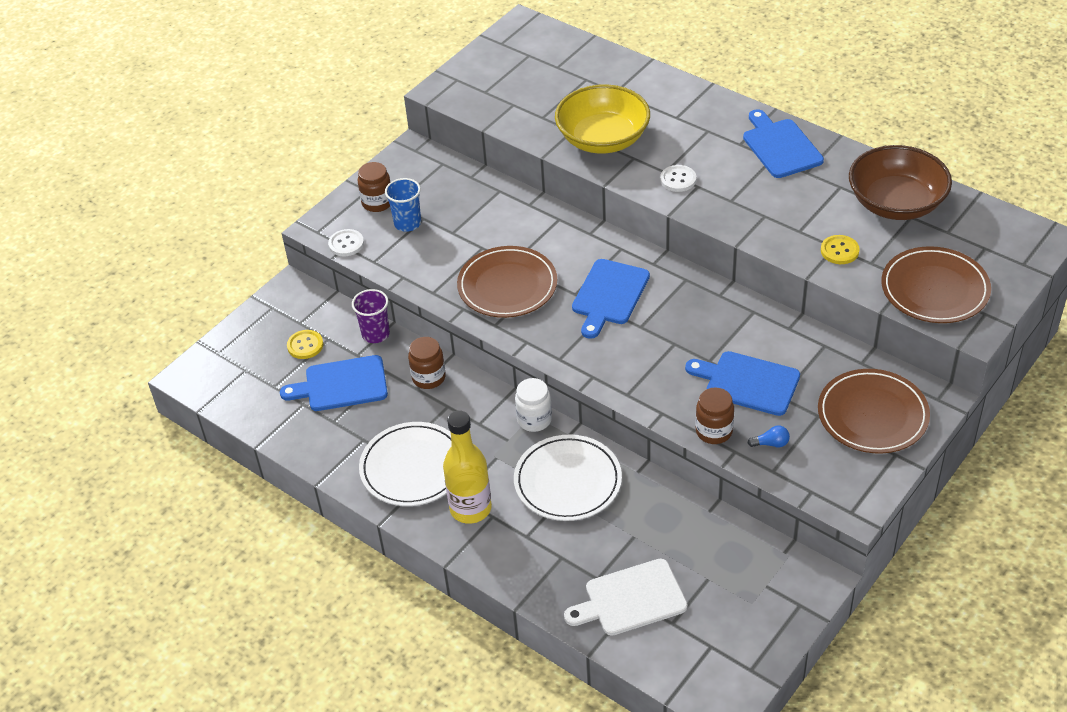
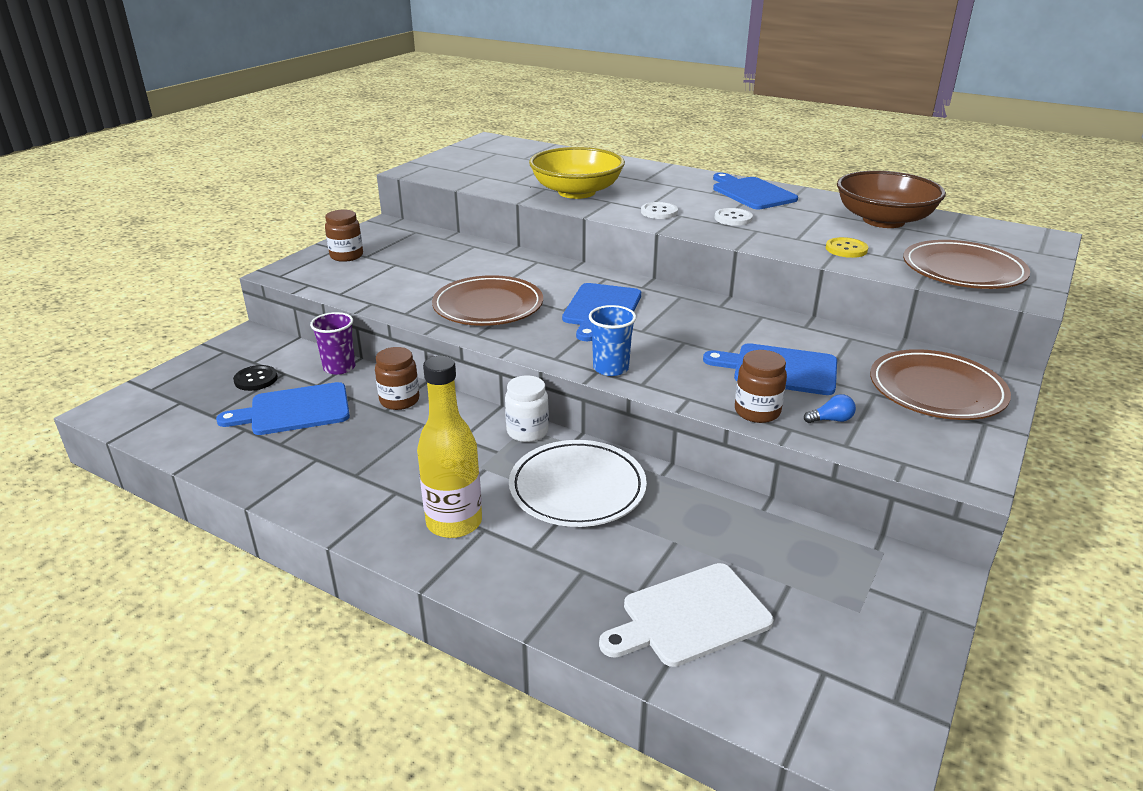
camera: 10 degrees left, 15 degrees down
yellow button [287,330,323,359] -> black button [233,365,278,391]
white button [328,229,364,257] -> white button moved to [714,208,753,226]
white plate [359,422,452,506] -> none
blue cup [385,178,421,232] -> blue cup moved to [589,305,636,376]

